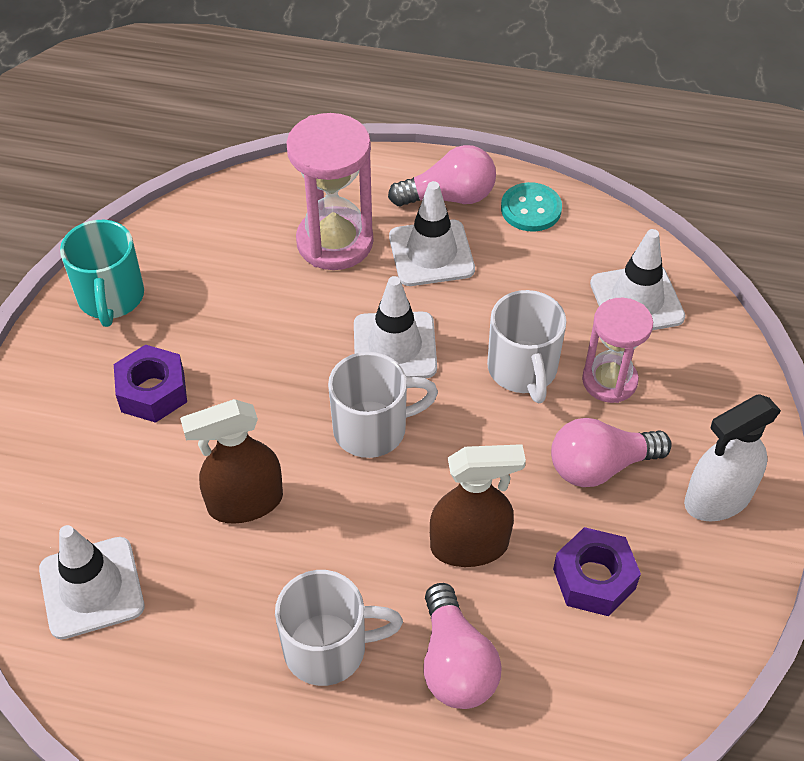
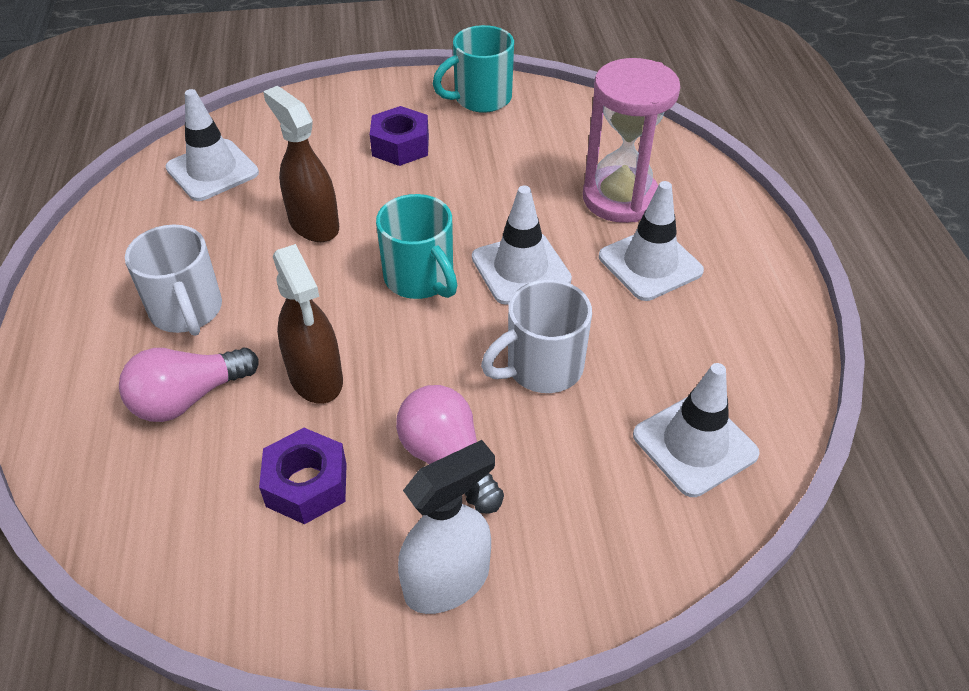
camera: 70 degrees right, 5 degrees down
white mug [328,352,438,458] -> turquoise mug [376,194,457,299]
pink light bulb [388,145,496,206] -> none
turquoise button [501,182,562,232] -> none
pink hourglass [582,298,653,403] -> none
white spray bottle [684,395,781,521] -> white spray bottle turned 105 degrees clockwise [398,440,495,614]

